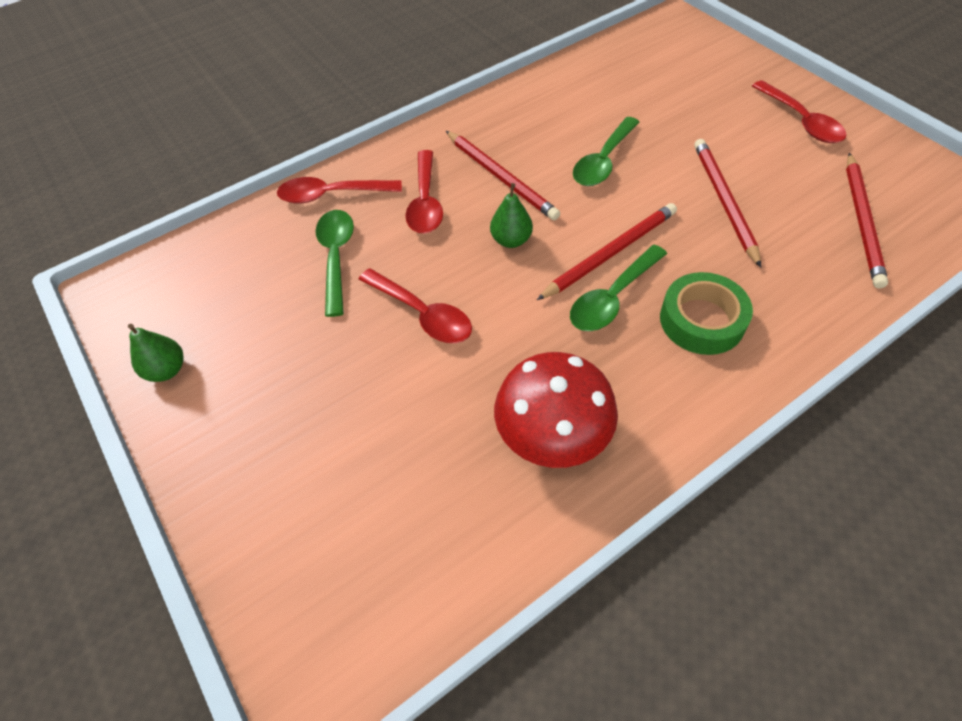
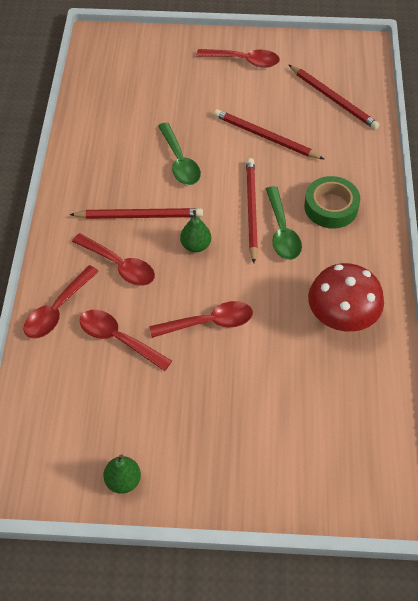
camera: 55 degrees left, 0 degrees up
green spoon [316,210,354,317] -> red spoon [80,310,172,371]

